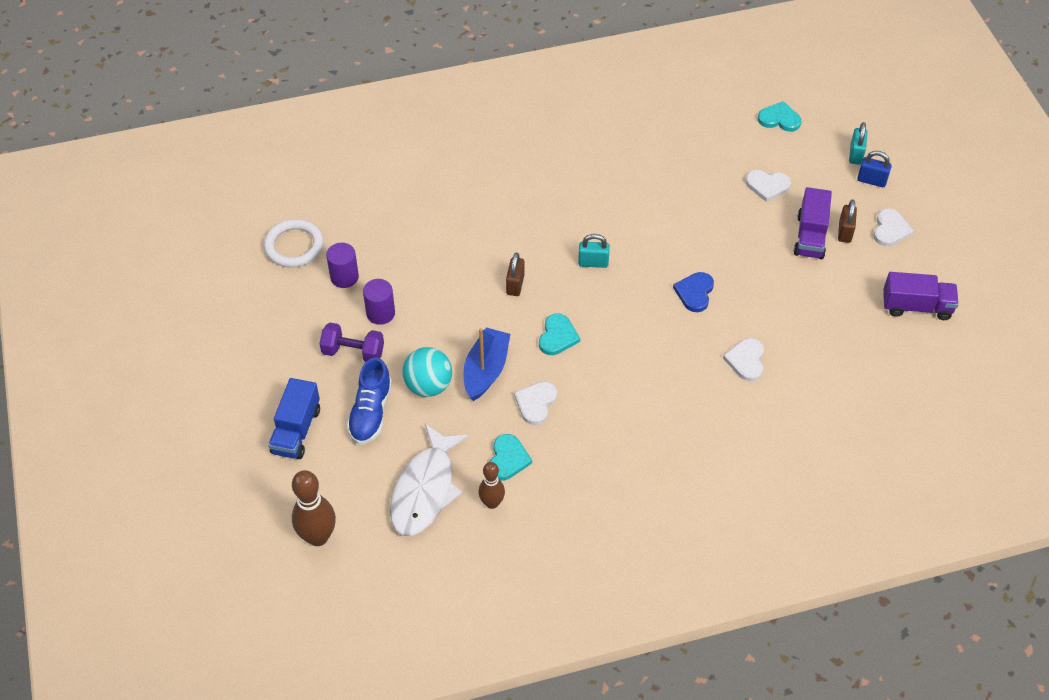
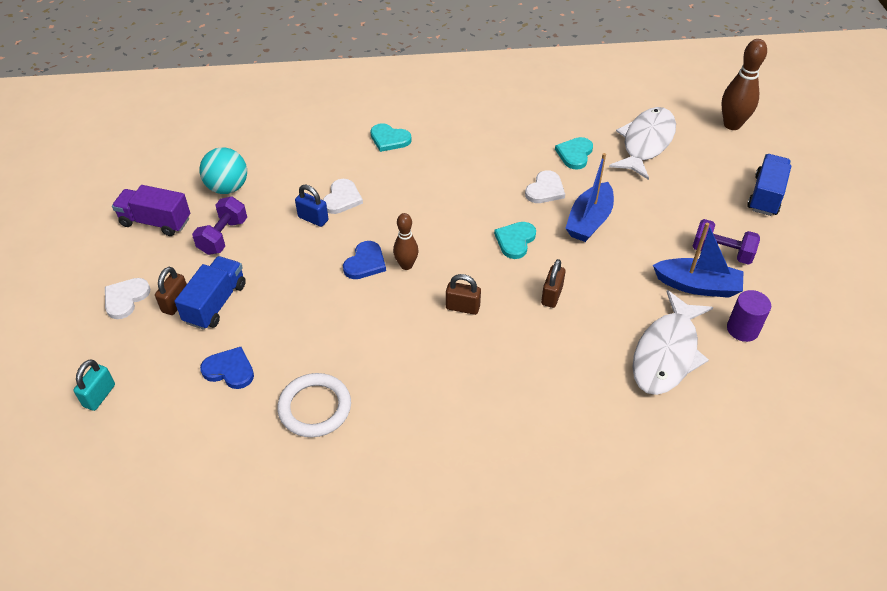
camera: 170 degrees left, 5 degrees down
white ring [264,219,324,268] -> white ring moved to [277,373,351,437]
blue shoe [347,358,392,444] -> none
purple cylinder [363,279,395,325] -> blue boat [653,223,743,298]
turquoise ball [402,347,452,397] -> turquoise ball moved to [199,147,247,194]
brown bowling pin [478,462,505,509] -> brown bowling pin moved to [393,213,418,270]
turquoise padlock [578,234,610,268] -> brown padlock [446,274,481,315]
white heart [745,170,791,202] -> blue heart [200,347,254,389]
turquoise heart [758,101,801,132] -> turquoise heart moved to [370,123,412,152]
purple truck [794,187,832,259] -> blue truck [174,256,246,330]
blue padlock [857,151,892,187] -> blue padlock moved to [295,185,328,227]
none -> purple dumbbell [192,197,247,255]
none -> white fish [632,290,713,395]

